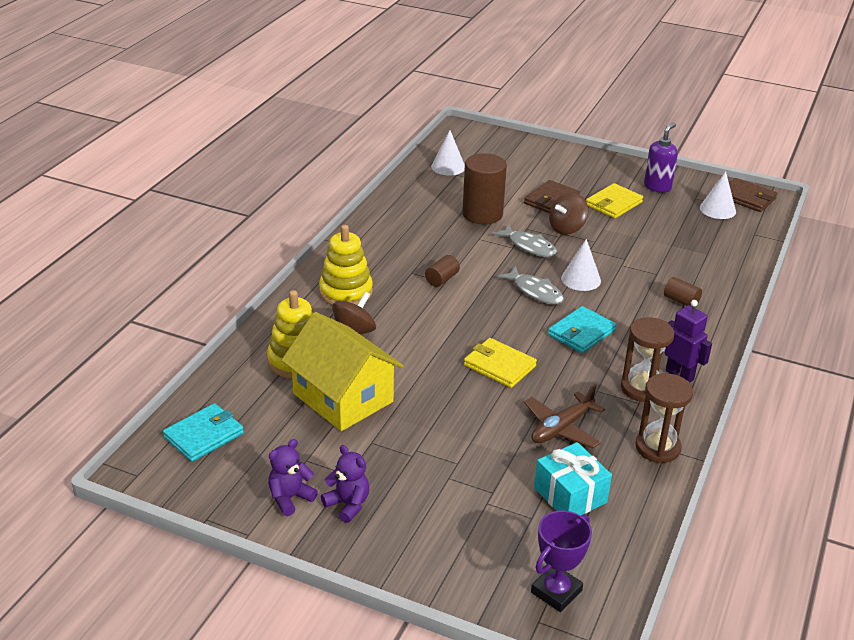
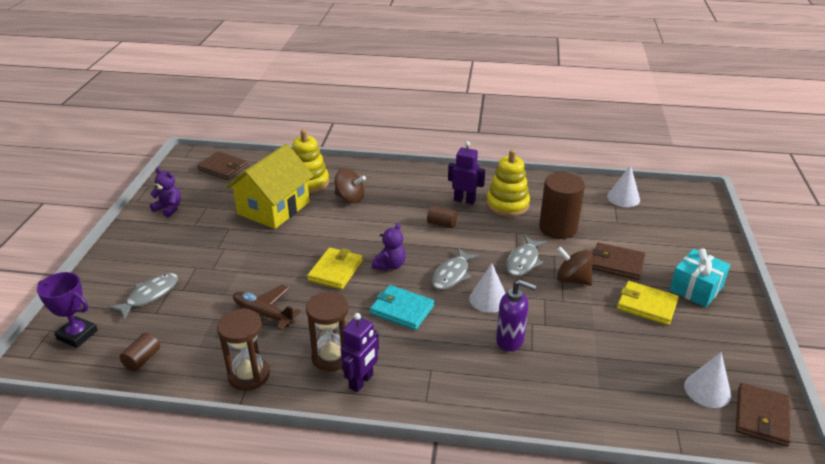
camera: 75 degrees right, 0 degrees up
turquoise wallet [163,403,244,462] -> brown wallet [197,151,249,180]
yellow stacking toy [319,225,373,305] -> yellow stacking toy moved to [486,149,530,217]
purple teddy bear [321,445,369,523] -> purple teddy bear moved to [372,223,406,271]
turquoise gift [534,442,612,515] -> turquoise gift moved to [669,248,730,307]
purple soap dispenser [644,123,678,193] -> purple soap dispenser moved to [496,280,537,351]
brown cylinder [664,277,702,307] -> brown cylinder moved to [120,333,160,371]
none -> grey fish [108,273,178,319]
none -> purple robot [448,141,485,205]

